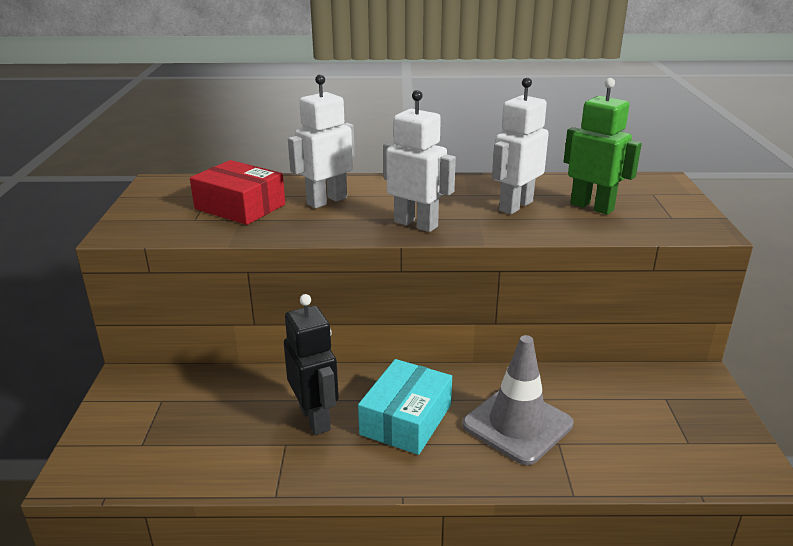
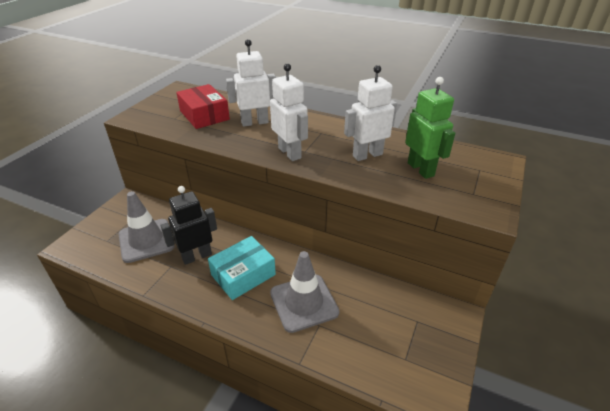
camera: 25 degrees right, 10 degrees up
black robot [284,294,339,435] -> black robot turned 120 degrees counterclockwise [160,186,217,265]
none -> grey traffic cone [119,191,175,263]

